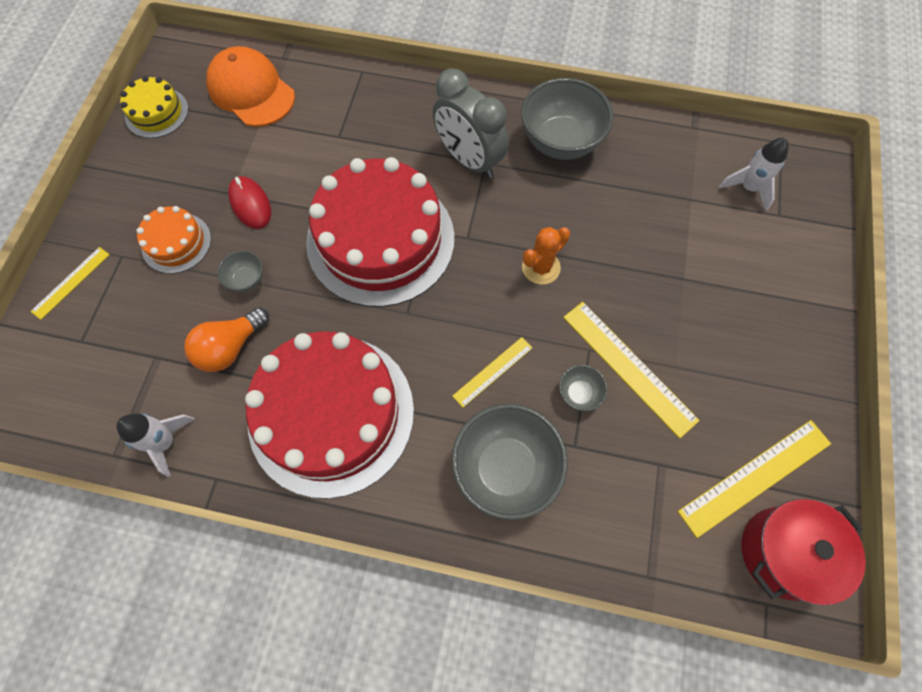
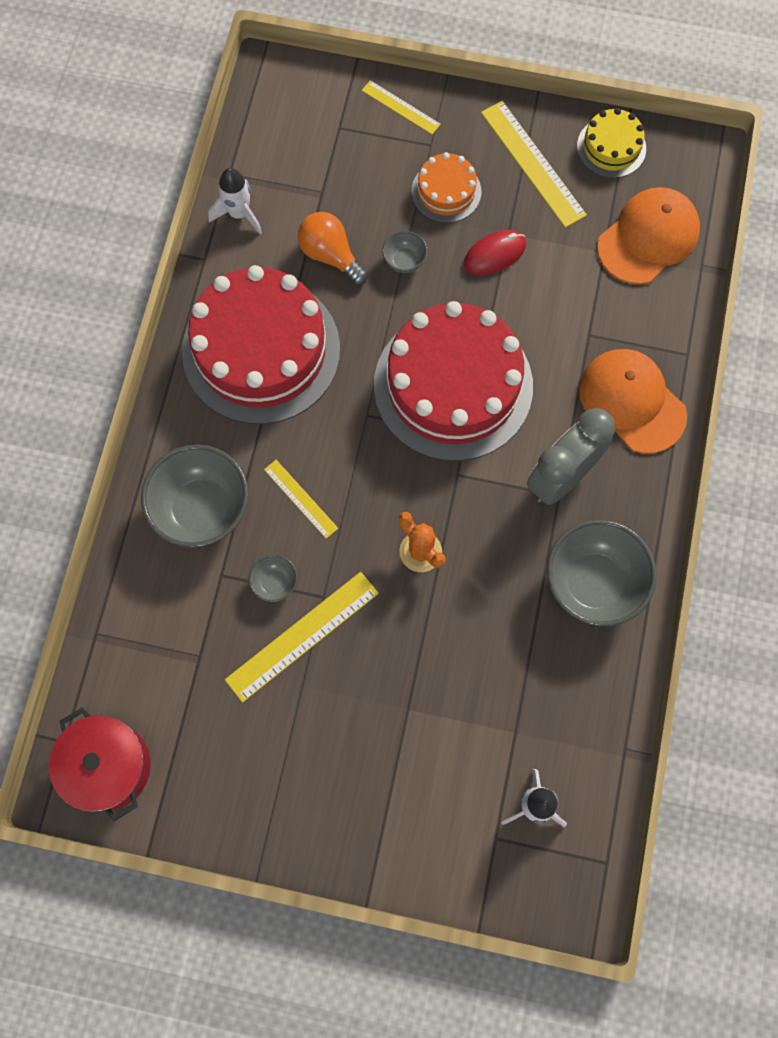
camera: 90 degrees right, 5 degrees up
yellow ruler [678,420,831,538] -> yellow ruler moved to [481,101,587,228]
none -> orange cap [579,349,687,454]

